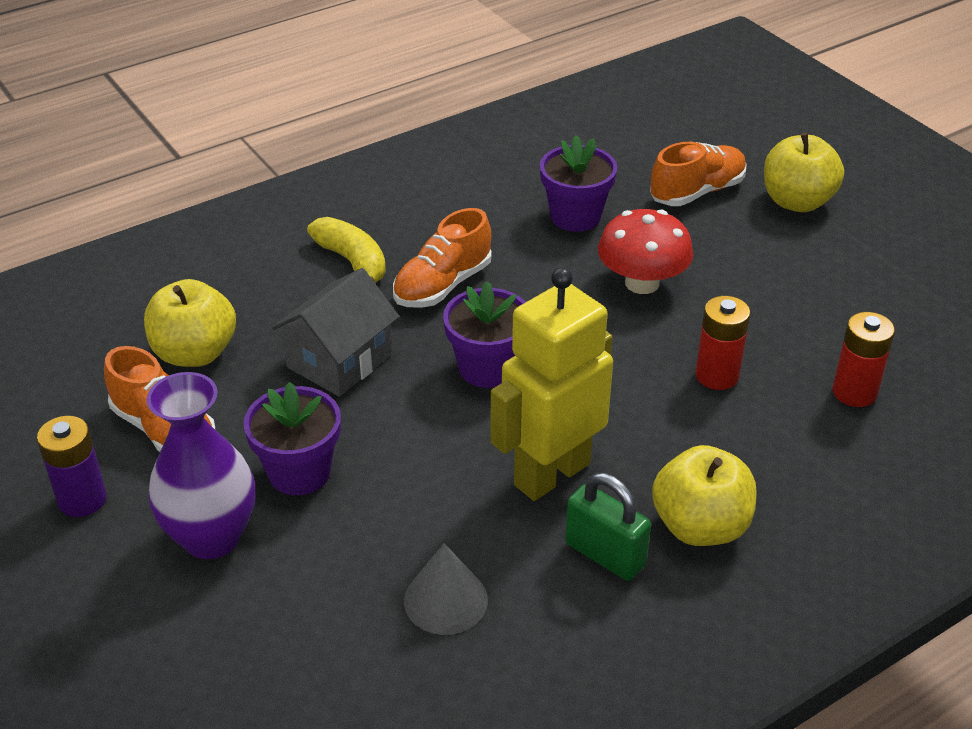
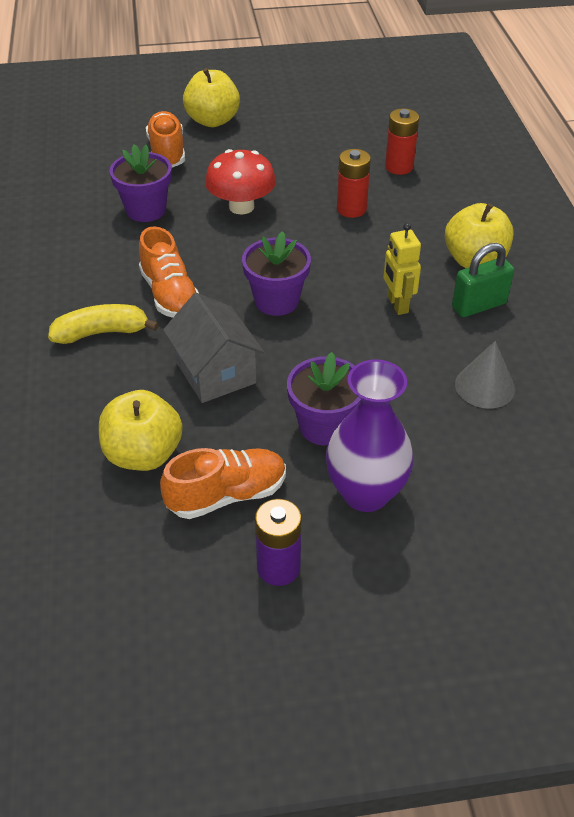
camera: 65 degrees left, 5 degrees up
yellow robot [491,267,613,501] -> yellow robot [383,223,421,315], size x0.53

